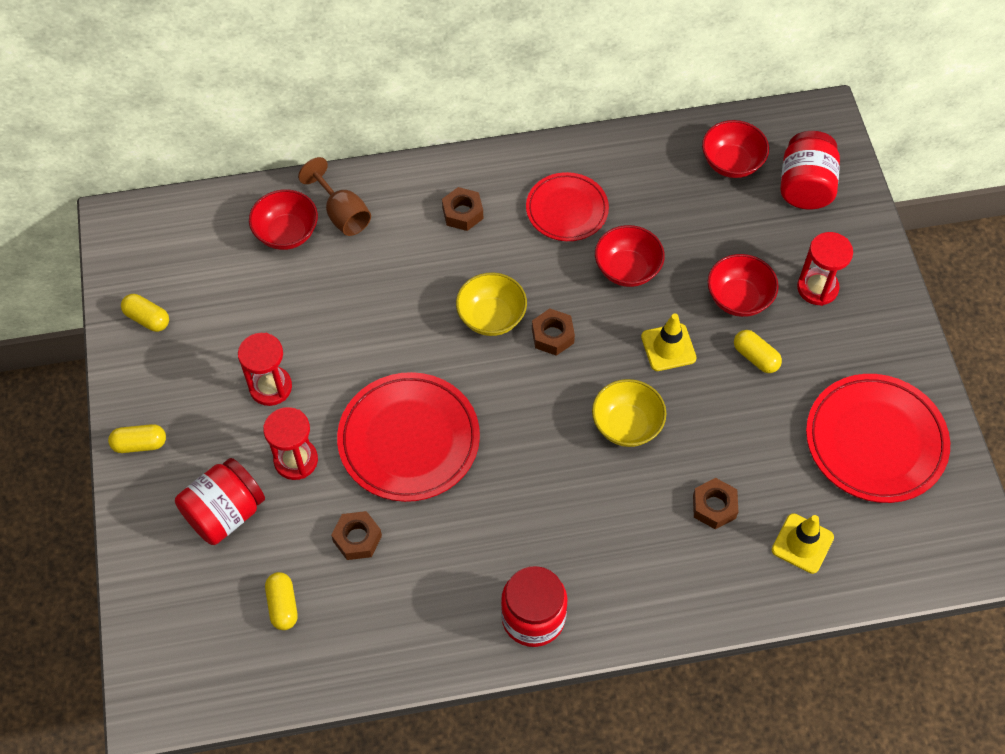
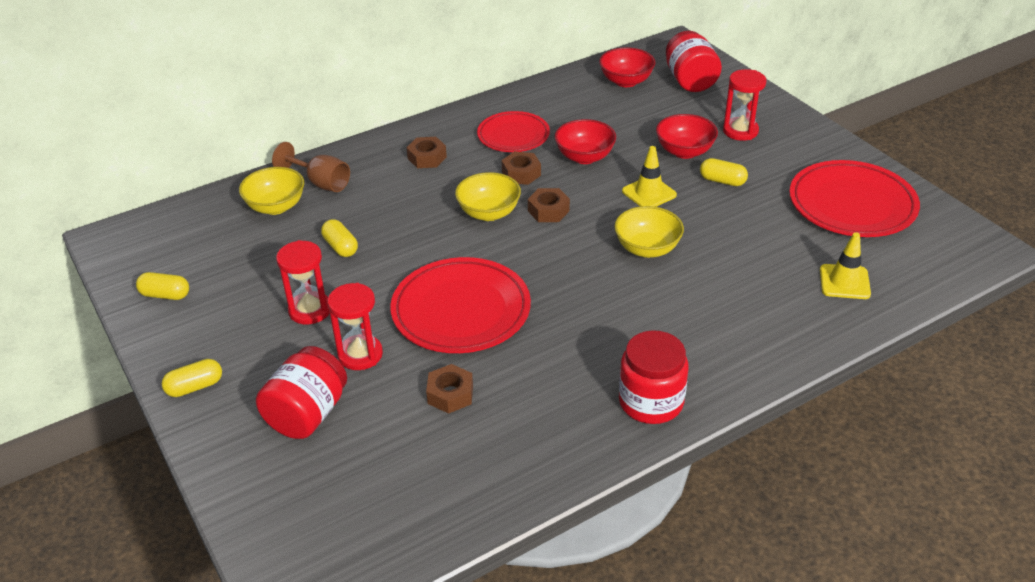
camera: 20 degrees left, 20 degrees down
red bowl [249,189,318,250] -> yellow bowl [239,167,304,215]
yellow capsule [265,572,298,630] -> yellow capsule moved to [321,219,358,257]
brown nut [693,478,738,529] -> brown nut moved to [501,151,541,185]

